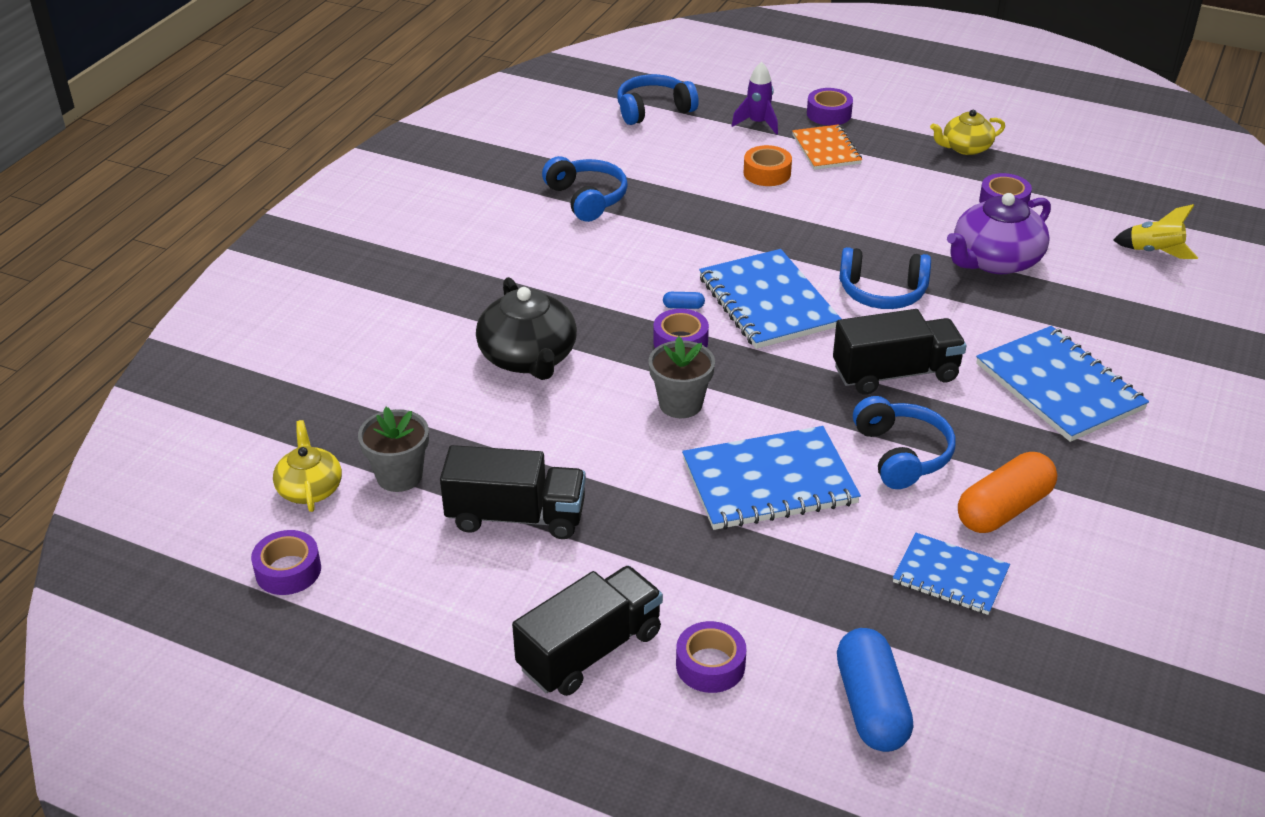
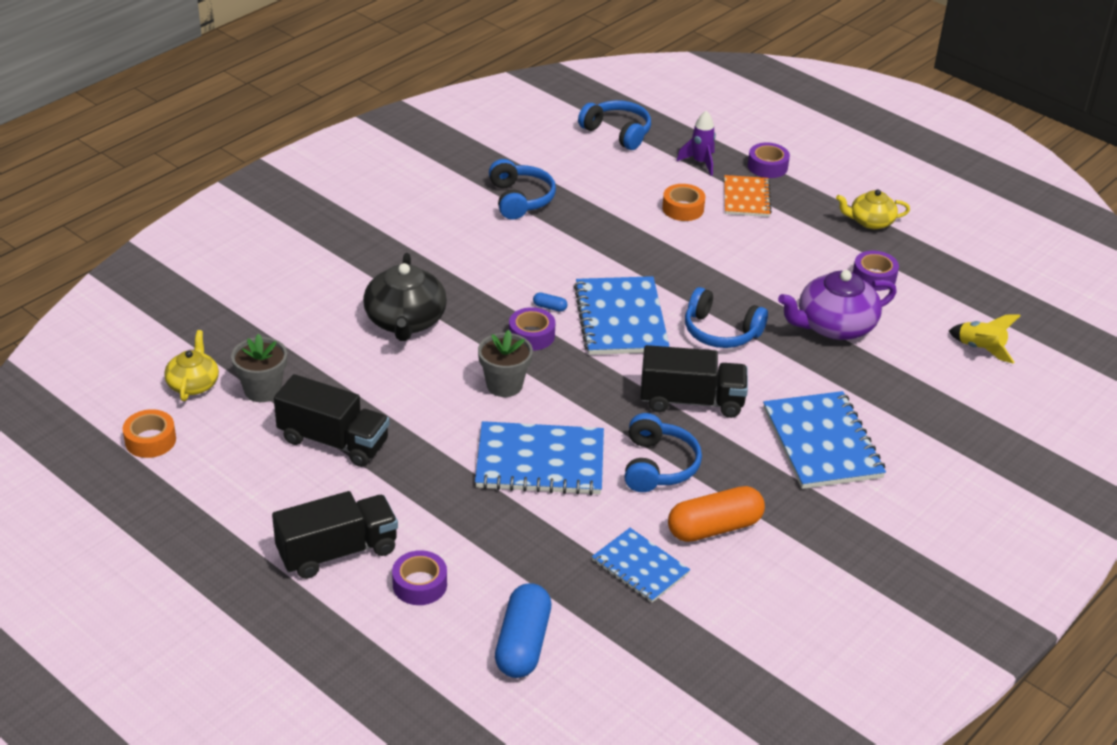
camera: 15 degrees right, 0 degrees up
purple tape [251,530,321,595] -> orange tape [123,409,176,458]
blue headphones [617,74,699,125] -> blue headphones turned 45 degrees clockwise [578,100,651,150]

